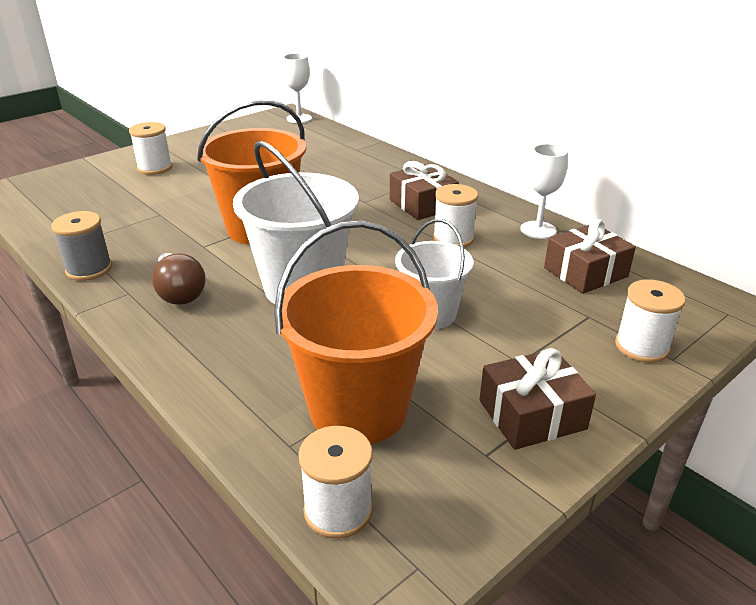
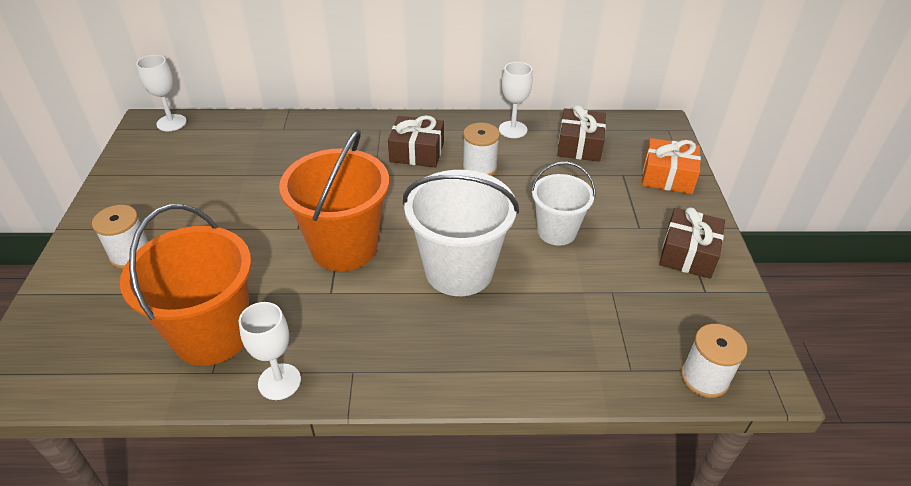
camera: 50 degrees left, 10 degrees up
grey spool [51,211,112,281] -> white goblet [239,302,301,400]
brown light bulb [152,253,206,305] -> none
orange bucket [274,220,438,444] -> orange bucket moved to [120,204,251,366]
white spool [615,279,686,363] -> orange gift [642,138,701,194]

